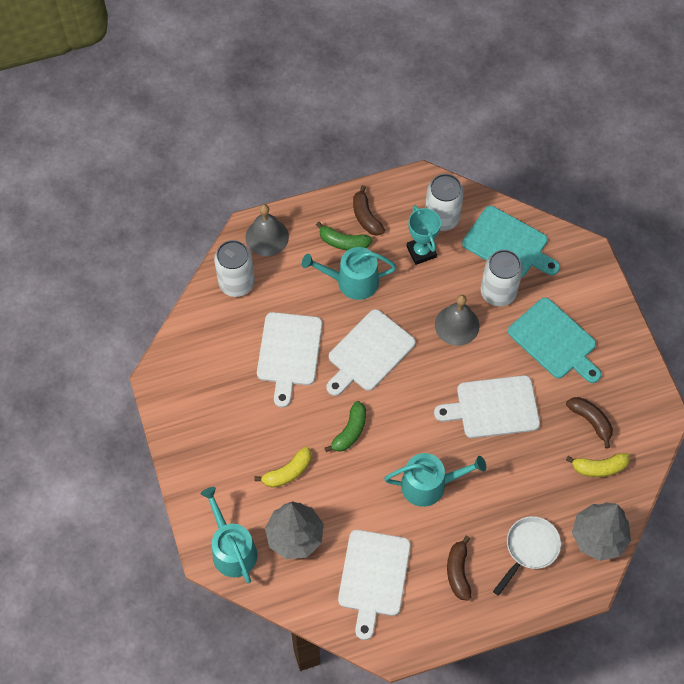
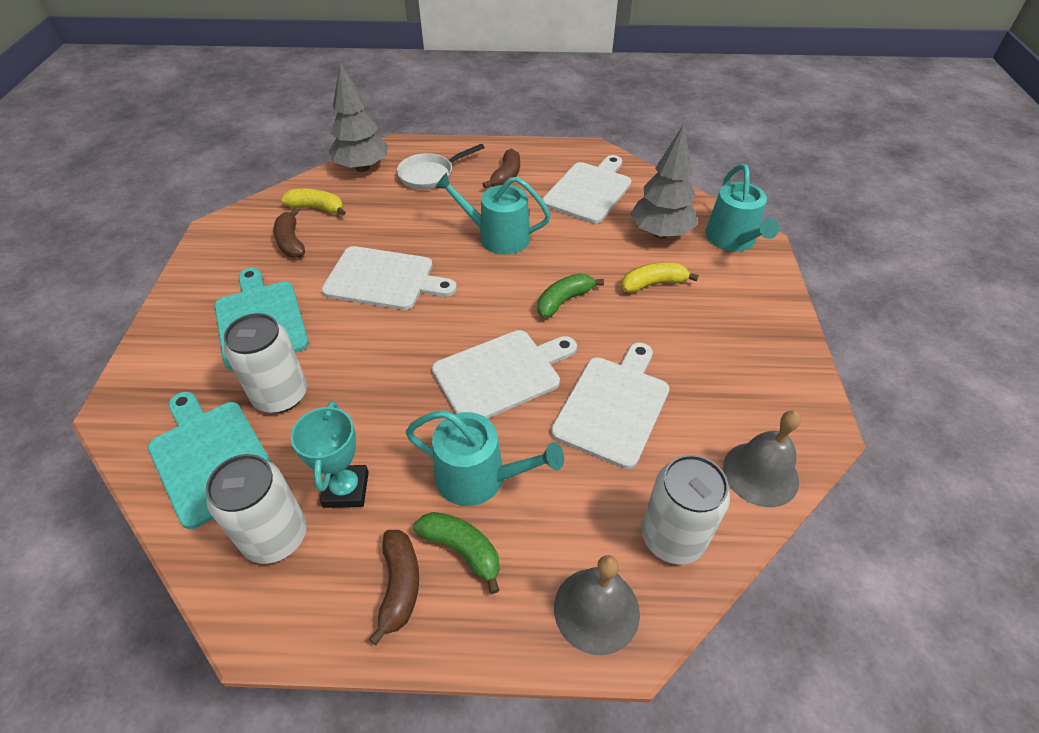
camera: 160 degrees left, 15 degrees down
grey bell [435,295,480,346] -> grey bell moved to [723,410,801,507]

